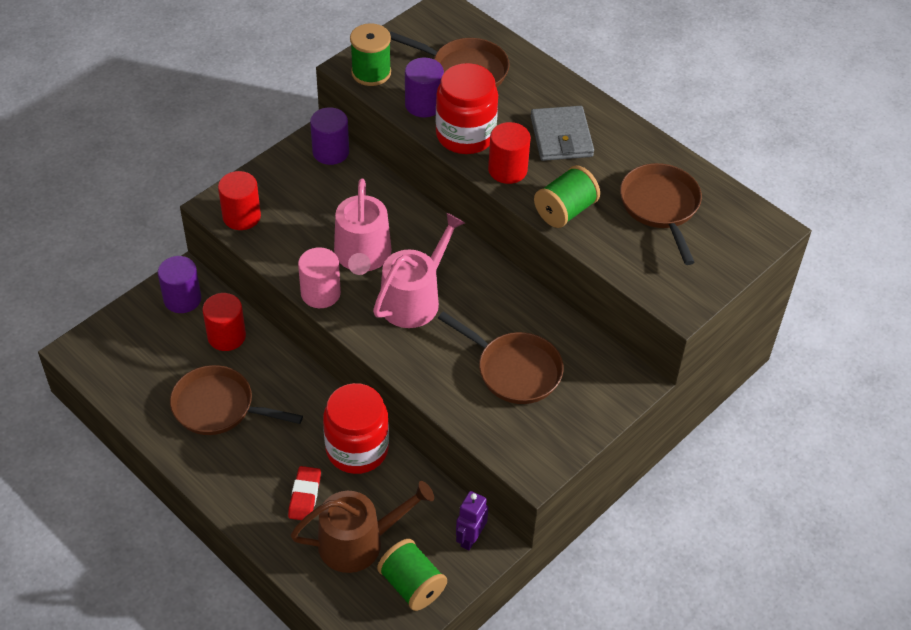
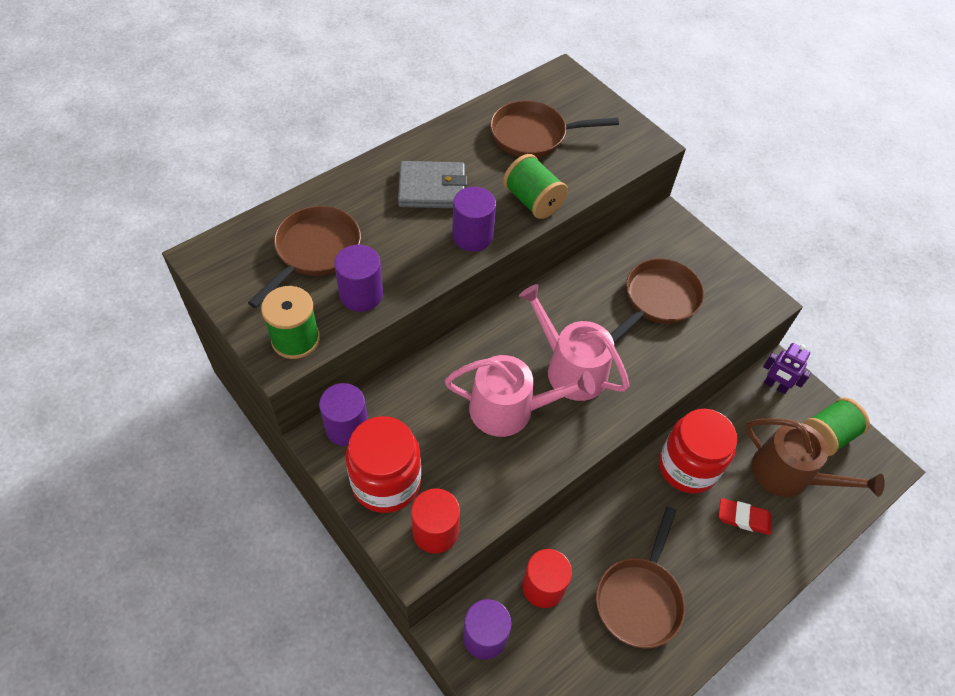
camera: 85 degrees left, 5 degrees up
brown watering can [291,481,434,573] -> brown watering can turned 135 degrees clockwise [745,418,885,497]
pink cylinder [298,247,341,308] -> none
red jar [436,63,498,154] -> red jar moved to [345,416,421,513]
red cylinder [488,122,531,184] -> purple cylinder [452,187,496,251]

